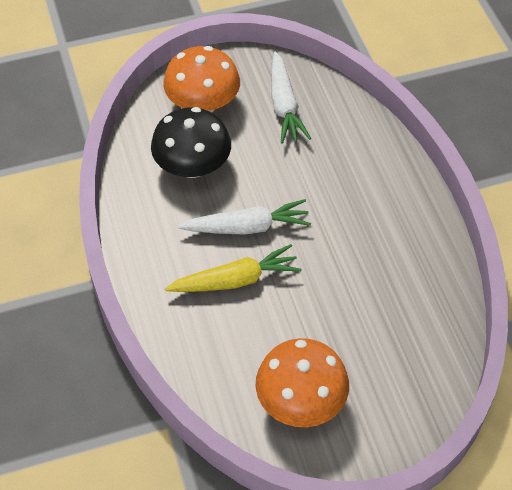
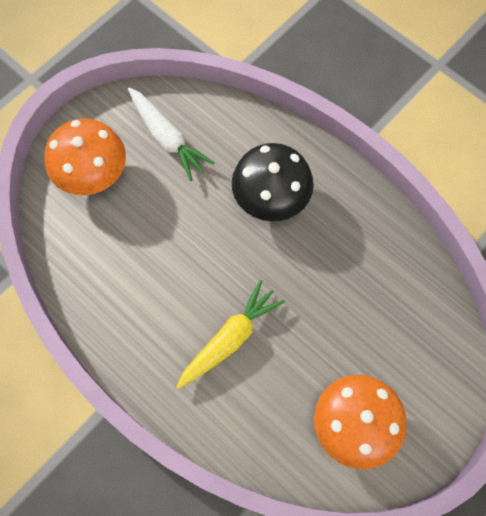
camera: 30 degrees left, 15 degrees up
black mushroom [151,107,231,178] -> black mushroom moved to [232,143,314,221]
white carrot [178,199,311,235] -> none

